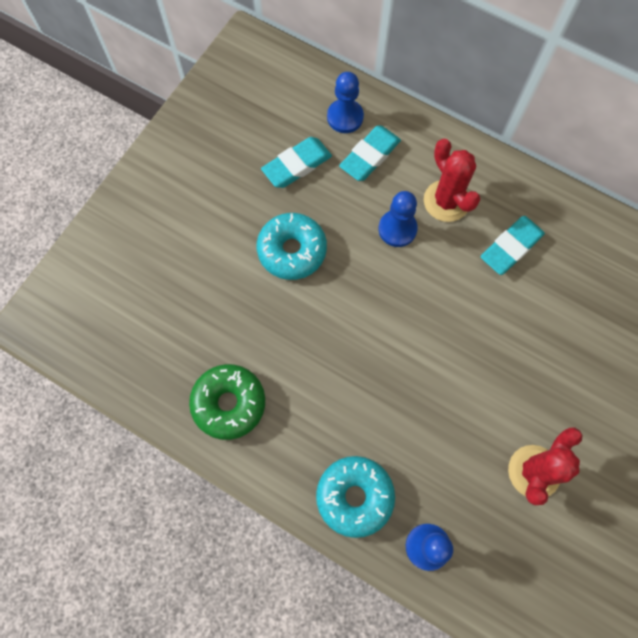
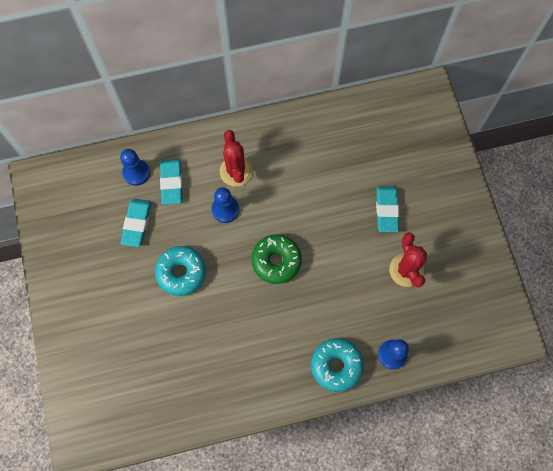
camera: 45 degrees left, 0 degrees up
green donut [189,364,265,440] -> green donut moved to [251,234,302,284]
red cactus [424,139,480,222] -> red cactus turned 60 degrees clockwise [219,130,253,187]
turquoise eraser [481,216,545,275] -> turquoise eraser moved to [376,186,399,232]

